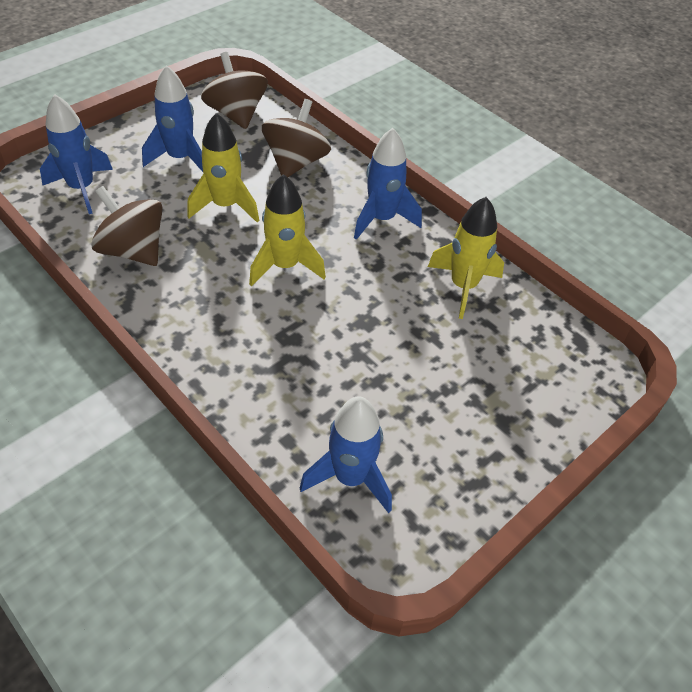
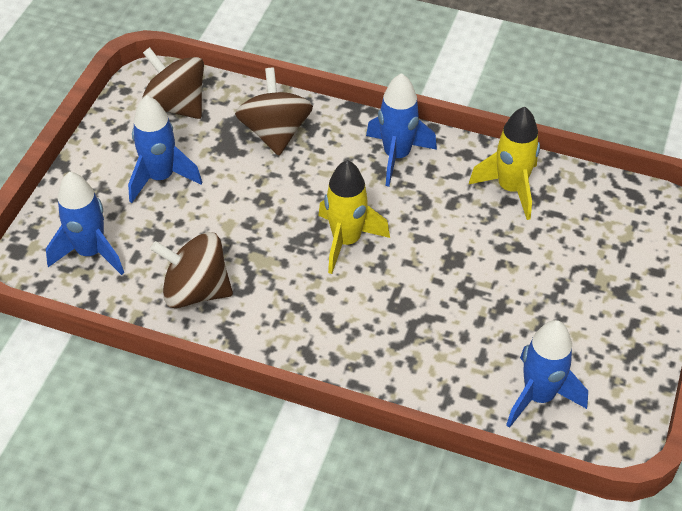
camera: 25 degrees left, 0 degrees up
yellow rocket [187,113,259,223] -> none

